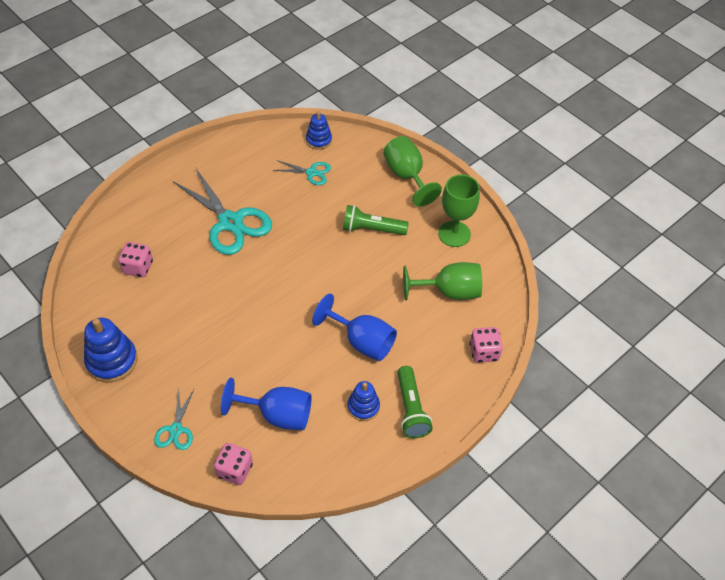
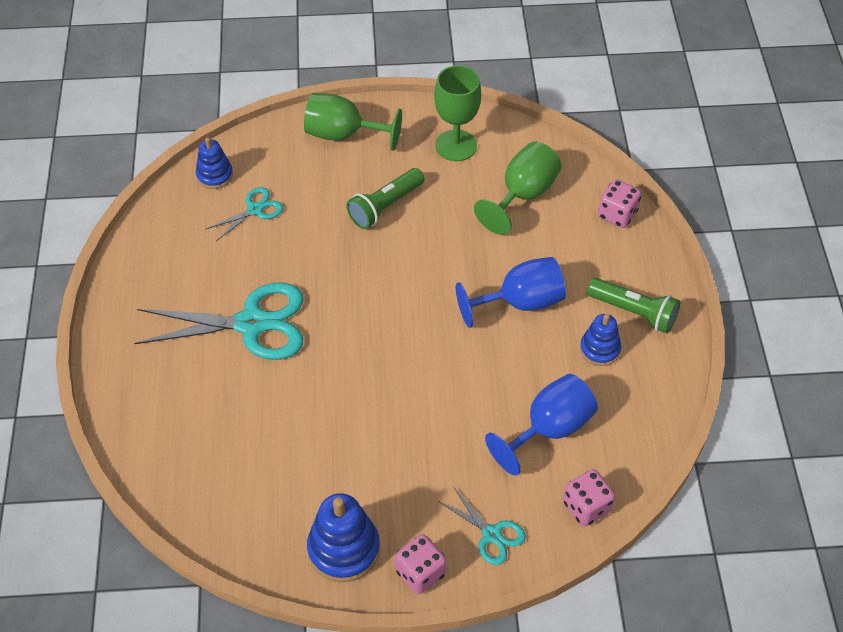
camera: 50 degrees left, 0 degrees up
pink dice [118,242,153,277] -> pink dice moved to [395,534,447,594]

